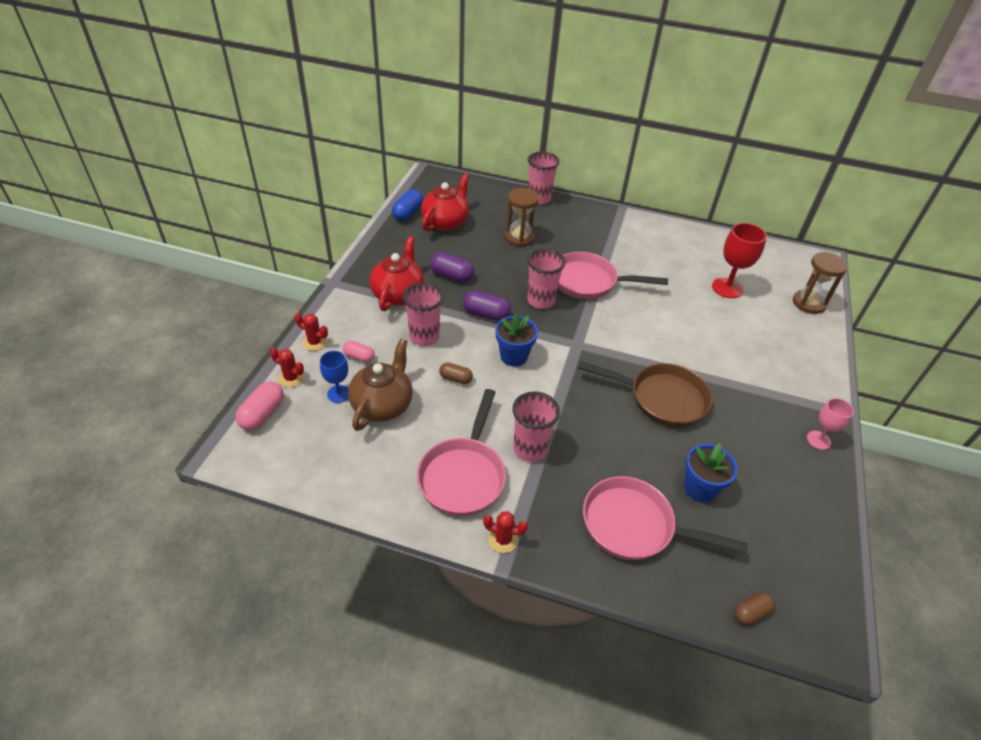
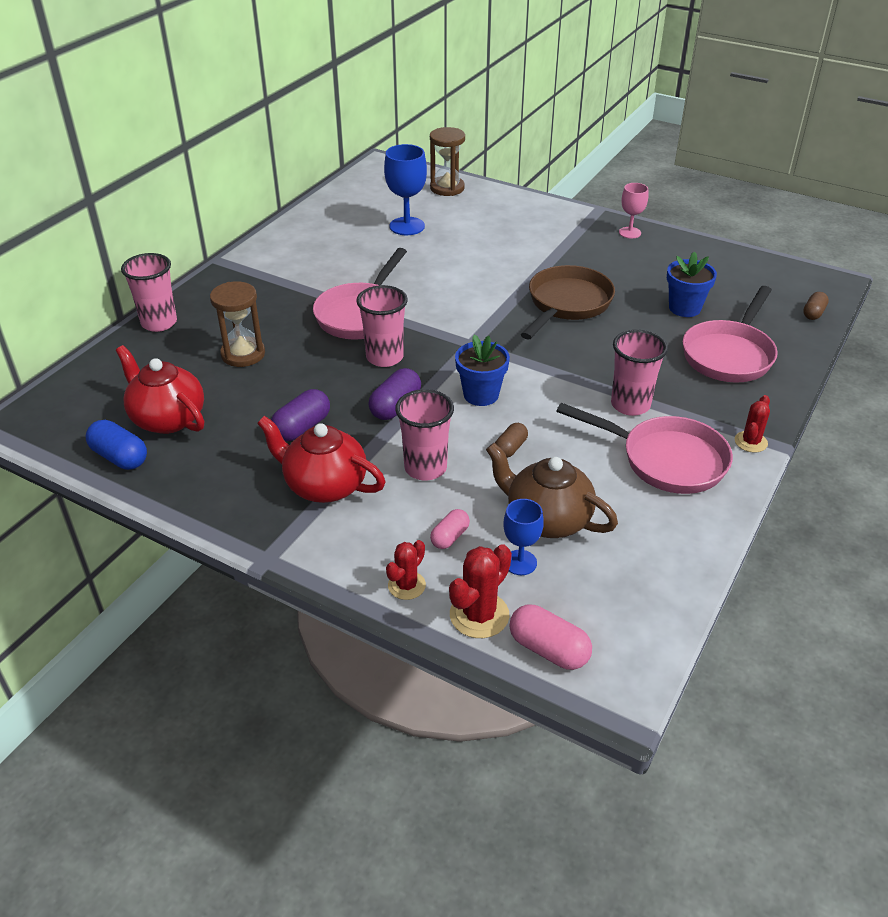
camera: 75 degrees left, 5 degrees down
red cactus [270,348,304,387] -> red cactus [449,544,512,638], size x1.53
red goblet [712,223,767,298] -> blue goblet [384,144,427,235]
brown capsule [734,593,775,625] -> brown capsule turned 45 degrees clockwise [803,292,829,320]

